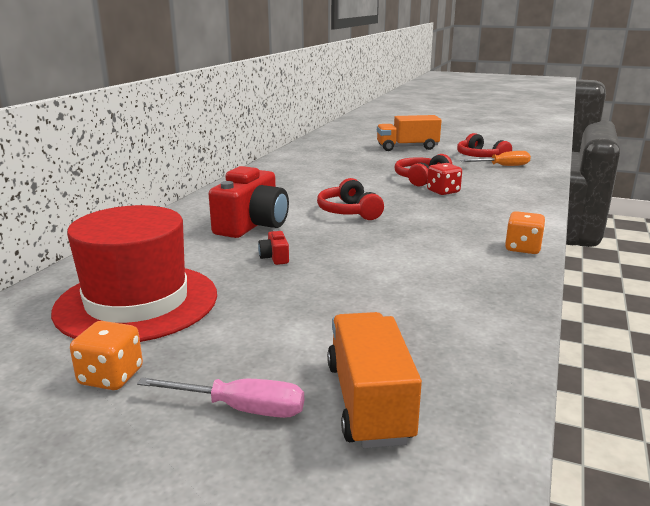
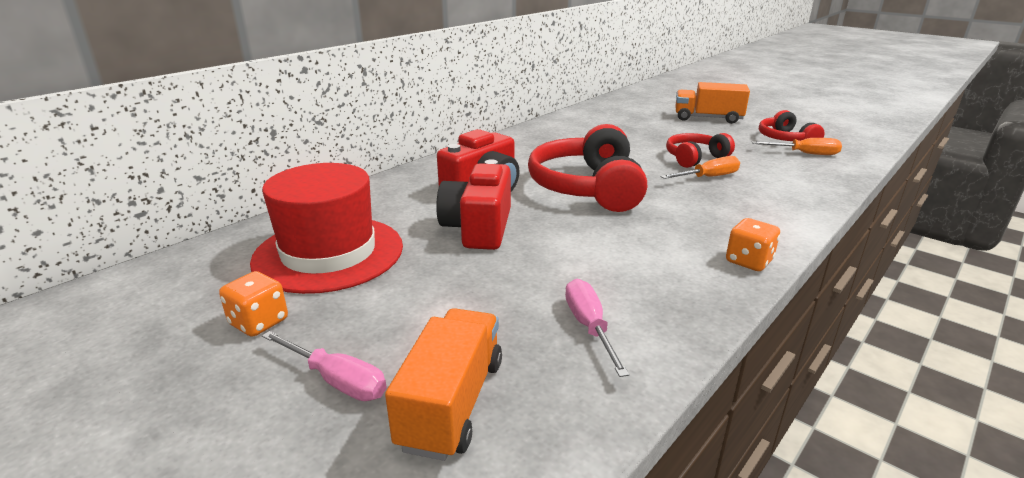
camera: 20 degrees right, 5 degrees up
red camera [258,229,289,265] -> red camera [436,159,511,250], size x2.43
red headphones [317,178,384,220] -> red headphones [528,124,647,212], size x1.79
red dice [427,163,462,195] -> orange screwdriver [661,156,740,179]
none -> pink screwdriver [565,279,629,377]

